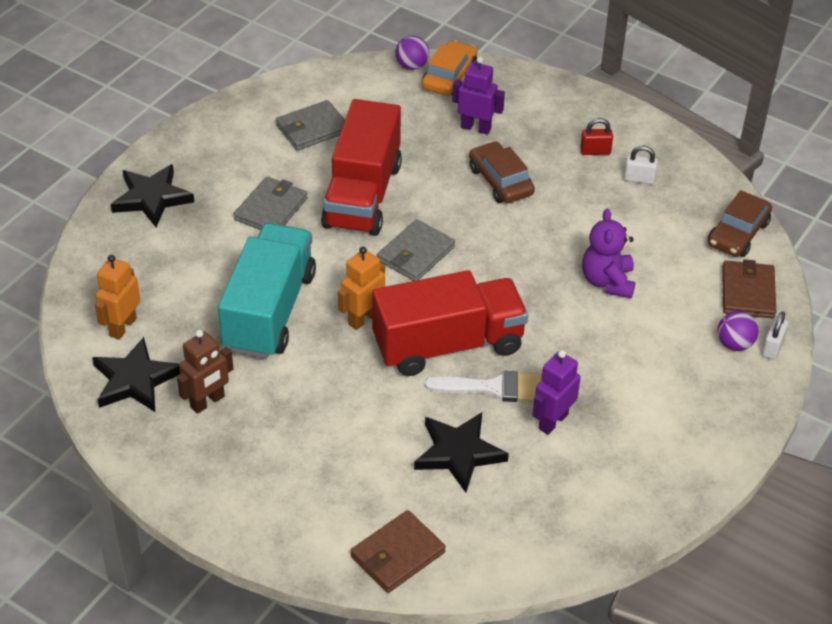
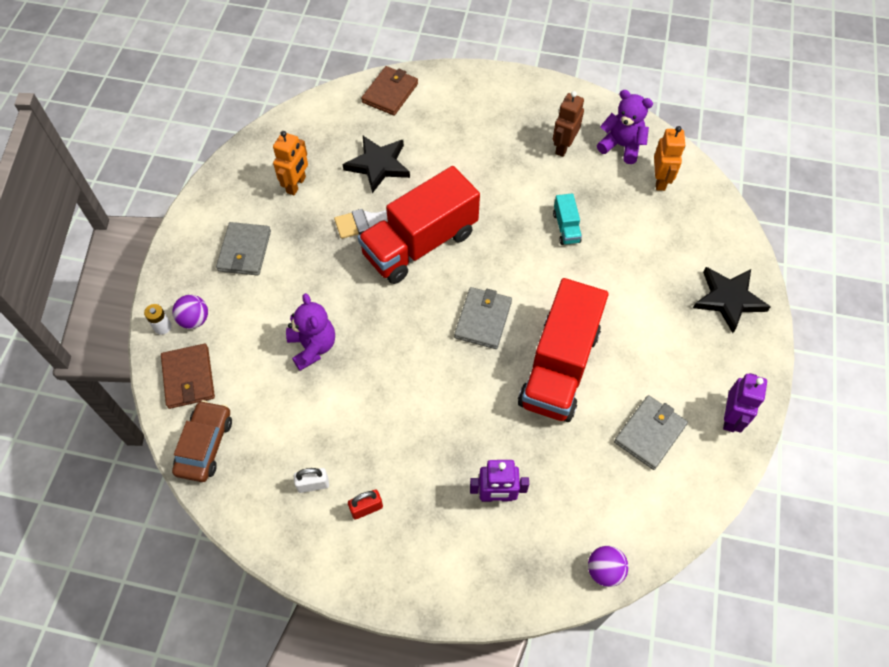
camera: 160 degrees right, 15 degrees up
black star [92,337,180,412] -> purple teddy bear [597,90,653,164]
turquoise truck [218,223,316,359] -> turquoise truck [553,193,582,245], size x0.41
grey wallet [234,176,308,230] -> grey wallet moved to [216,222,271,276]
red truck [321,99,402,236] -> red truck turned 150 degrees counterclockwise [518,278,609,422]
orange robot [338,247,385,330] -> orange robot moved to [273,131,308,195]
orange car [422,40,477,96] -> none
brown car [469,141,535,203] -> none
purple robot [532,350,581,435] -> purple robot moved to [723,373,767,433]
white padlock [762,311,788,360] -> white battery [144,304,172,335]

